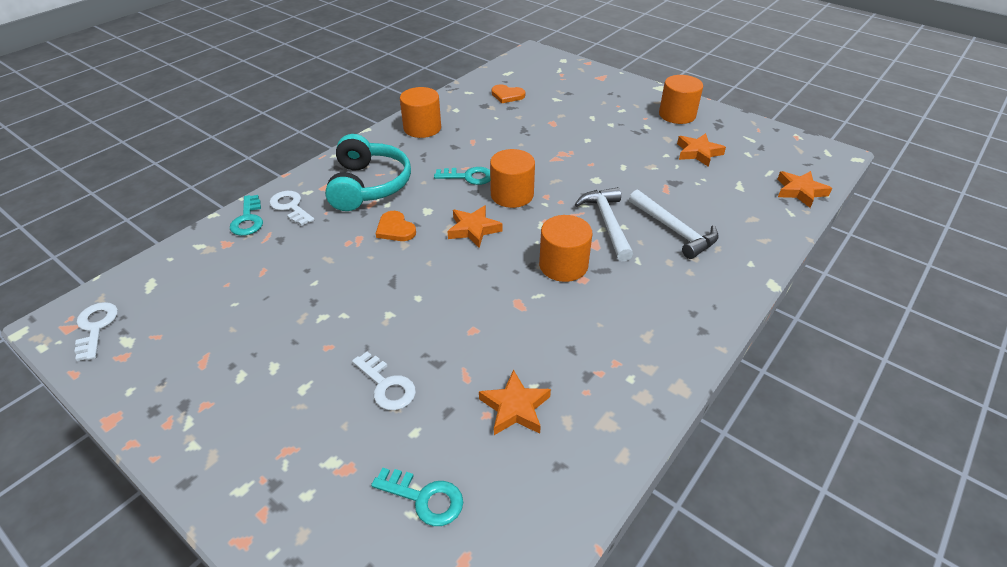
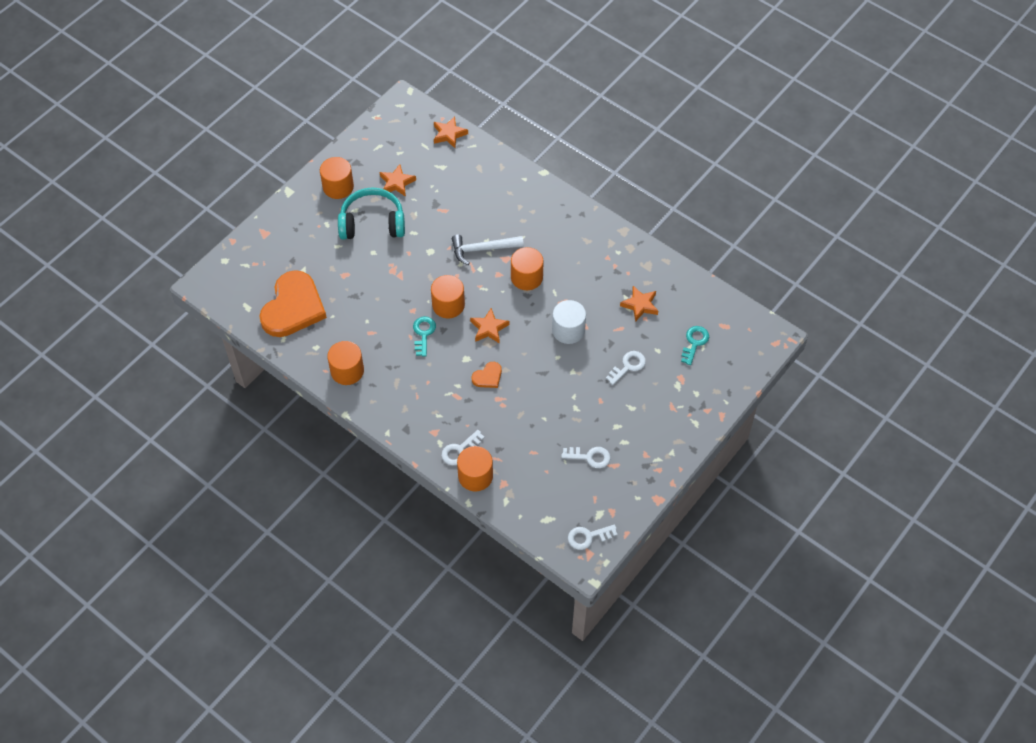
camera: 90 degrees left, 15 degrees up
turquoise key [230,195,263,236] -> orange cylinder [457,446,493,491]
turquoise headphones [325,134,411,211] -> turquoise headphones moved to [338,188,405,240]
orange heart [491,84,525,103] -> orange heart [259,270,327,337], size x2.33
white hammer [629,190,719,259] -> none
none -> white cylinder [552,300,586,344]
none -> white key [561,447,611,468]

